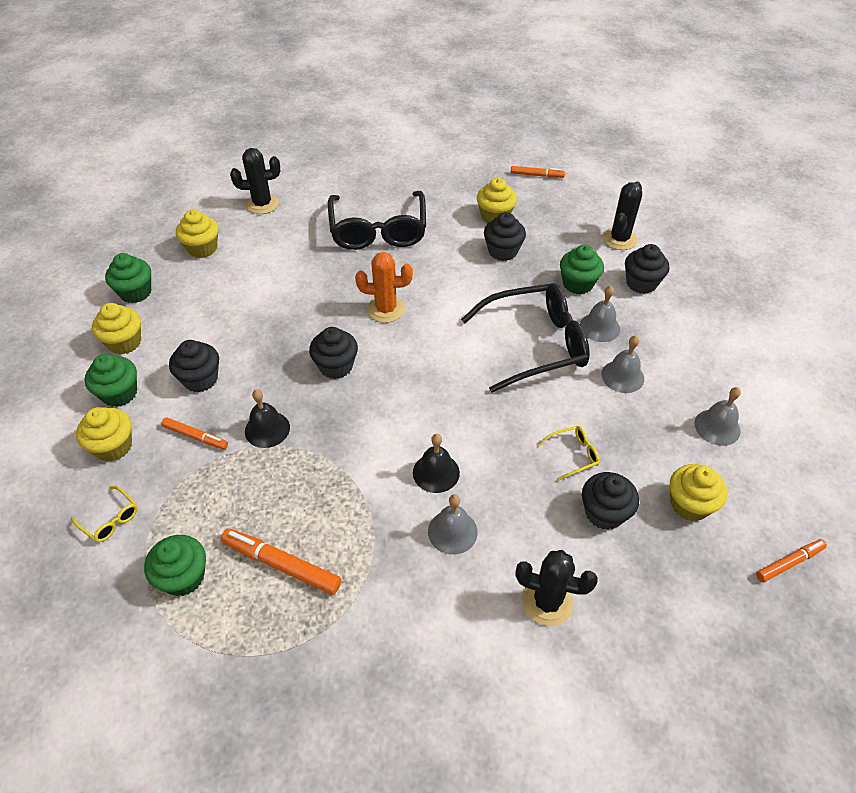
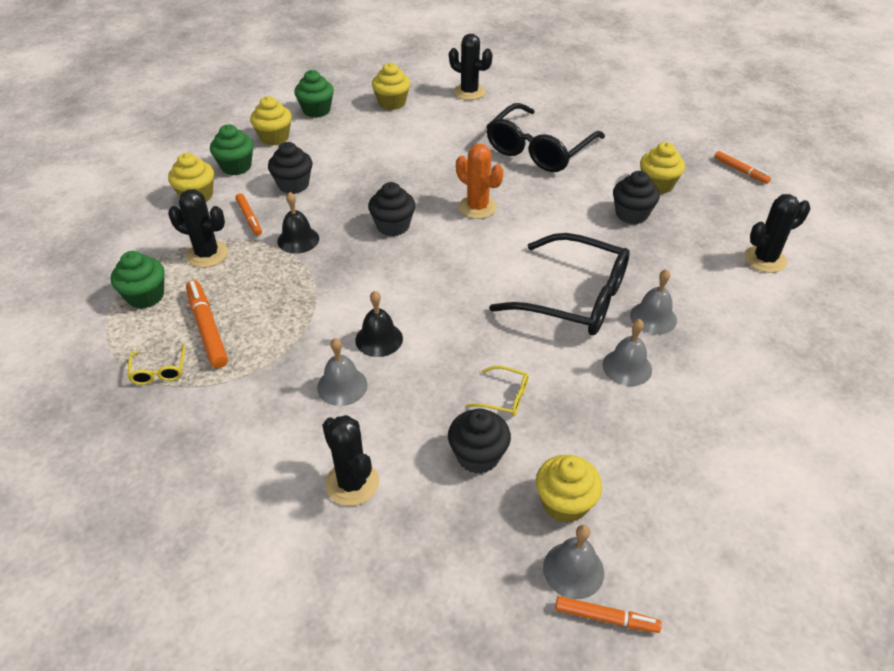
camera: 40 degrees right, 5 degrees down
yellow glasses [71,486,138,542] -> yellow glasses moved to [128,344,185,385]
green cupcake [560,245,604,294] -> none
black cupcake [625,244,669,294] -> none
grey bell [694,387,741,446] -> grey bell moved to [543,525,604,599]
none -> black cactus [168,189,228,268]

